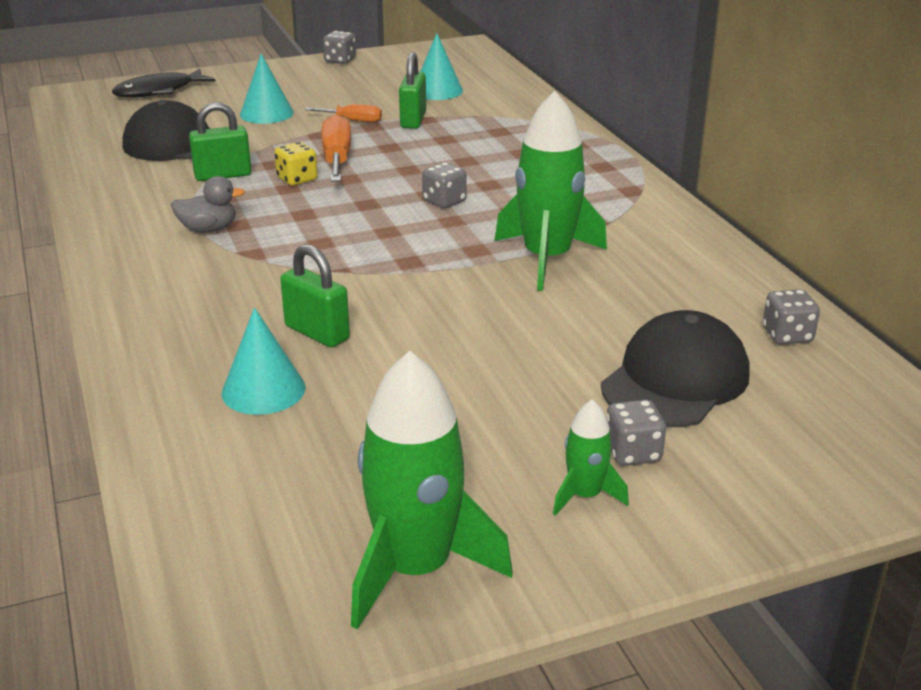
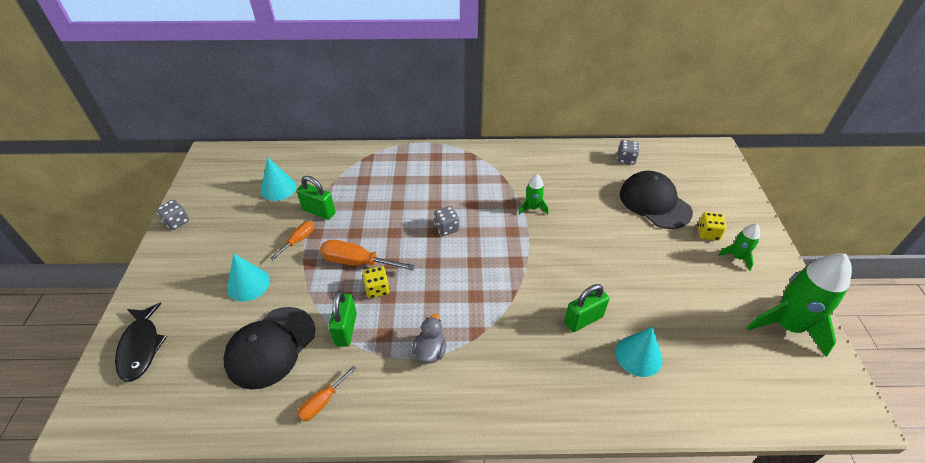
camera: 70 degrees left, 15 degrees up
green rocket [494,91,607,291] -> green rocket [518,174,549,215], size x0.49
grey dice [606,399,666,466] -> yellow dice [698,212,727,240]
none -> orange screwdriver [297,366,357,421]

